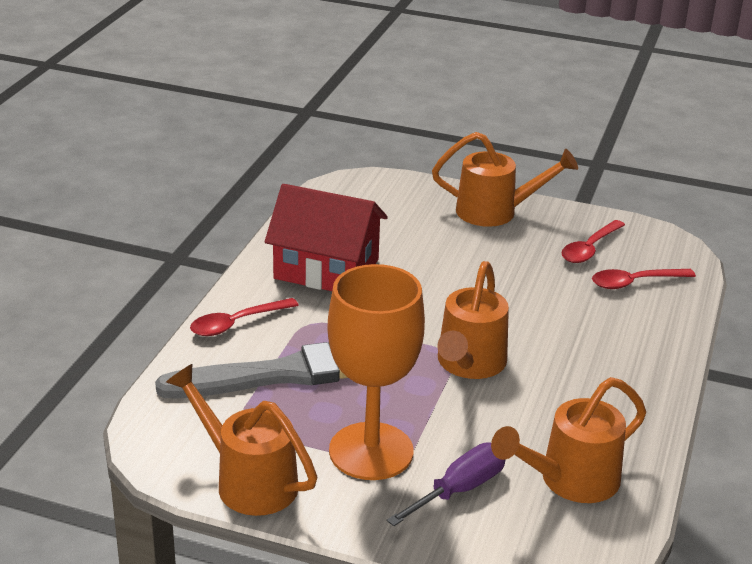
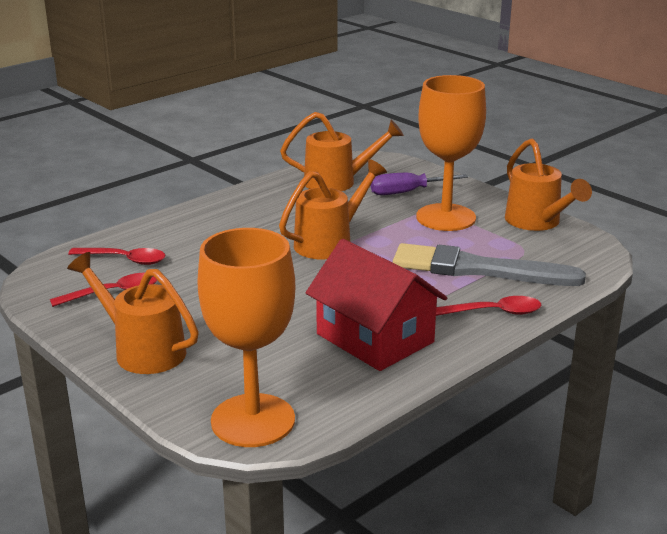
camera: 150 degrees left, 5 degrees down
none -> orange goblet [197,228,296,447]

